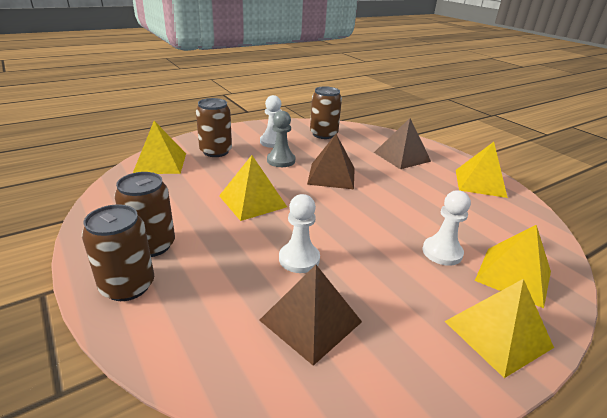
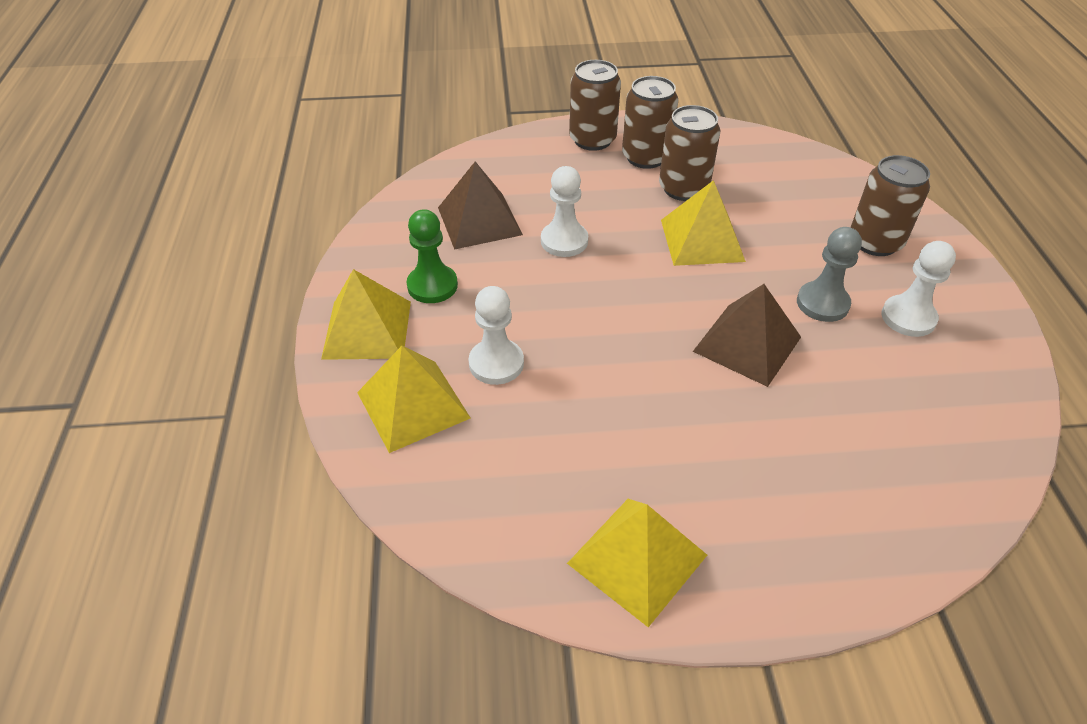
camera: 120 degrees right, 15 degrees up
yellow pyramid [133,121,186,174] -> none
brown can [310,86,342,139] -> brown can moved to [659,105,720,201]
brown pyramid [374,118,431,169] -> none
none -> green pawn [406,209,458,303]

